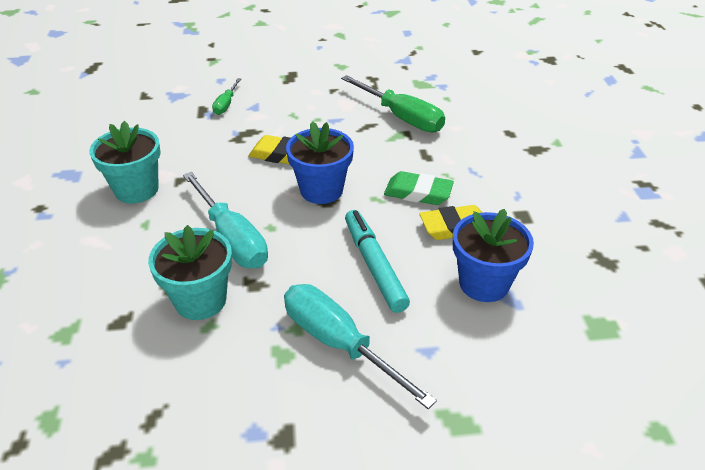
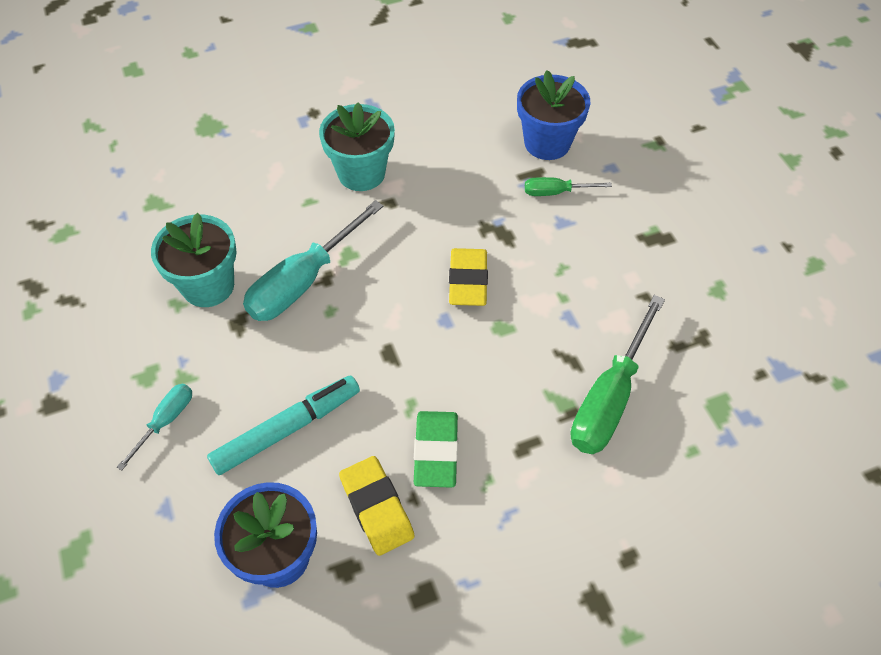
camera: 75 degrees right, 15 degrees up
turquoise screwdriver [284,284,437,409] -> turquoise screwdriver [117,384,192,470], size x0.52
blue flower pot [286,121,354,204] -> blue flower pot moved to [517,70,590,160]

